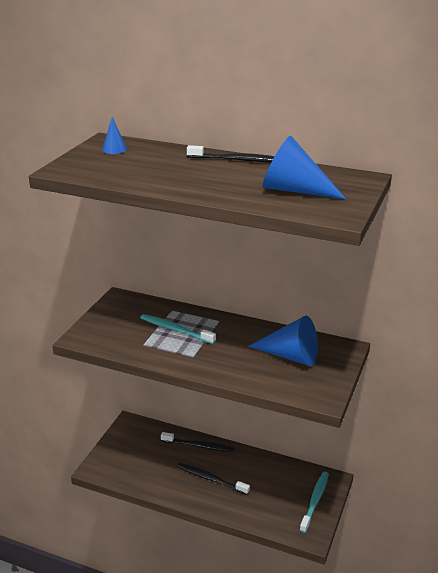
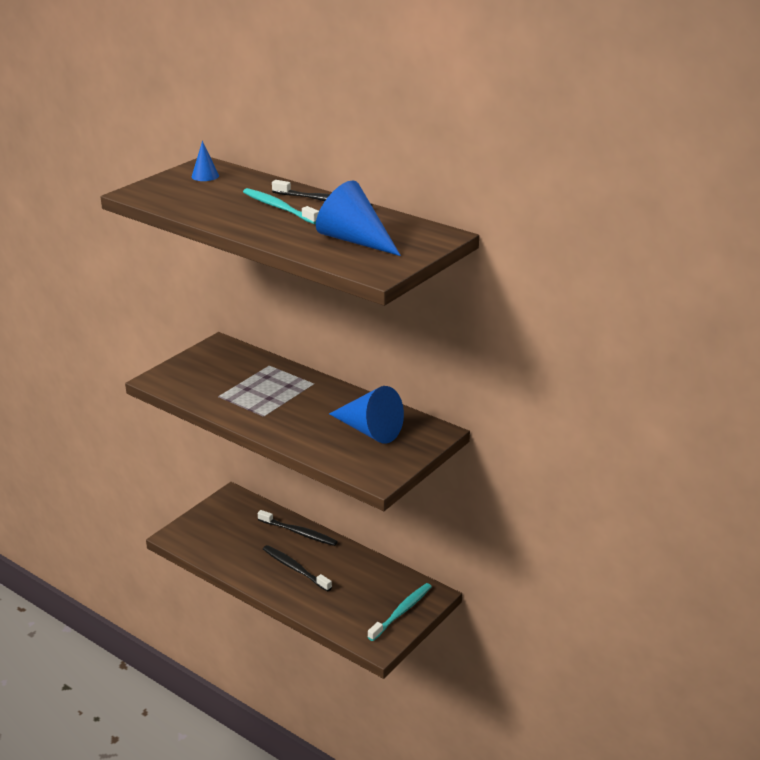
camera: 15 degrees right, 0 degrees up
turquoise toothbrush [140,314,216,344] -> turquoise toothbrush moved to [243,188,319,224]

